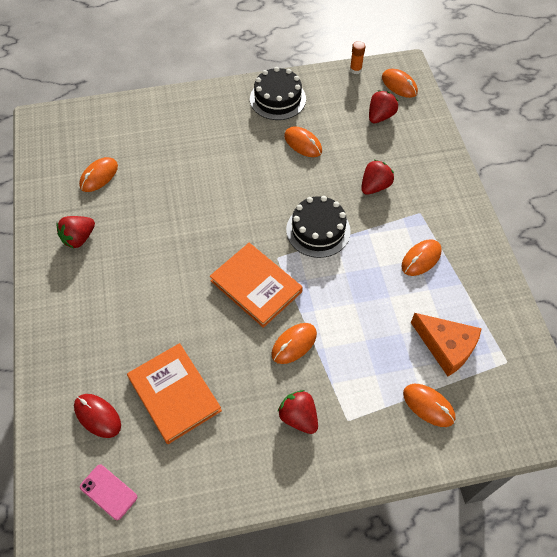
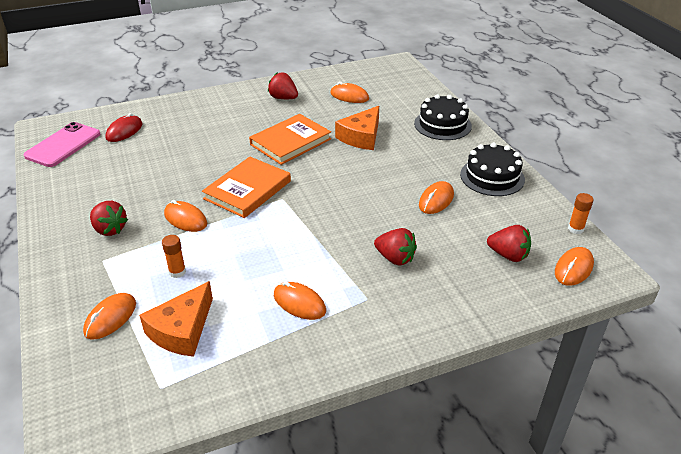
camera: 80 degrees right, 20 degrees down
pink phone [80,465,137,520] -> pink phone [24,122,100,167], size x1.71
orange book [127,343,222,444] -> orange book moved to [249,114,331,165]
red strawberry [278,390,318,434] -> red strawberry turned 90 degrees clockwise [90,201,128,236]
black cake [286,196,351,258] -> black cake moved to [414,94,472,140]
none -> orange glue stick [162,235,186,278]
none -> orange cheese [335,106,379,150]

